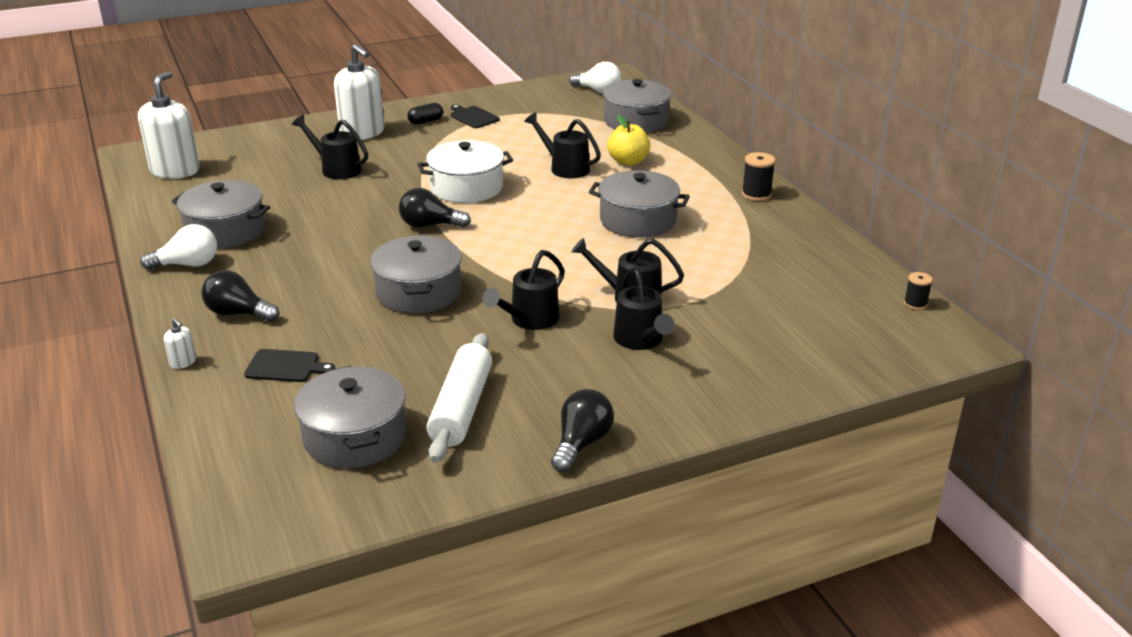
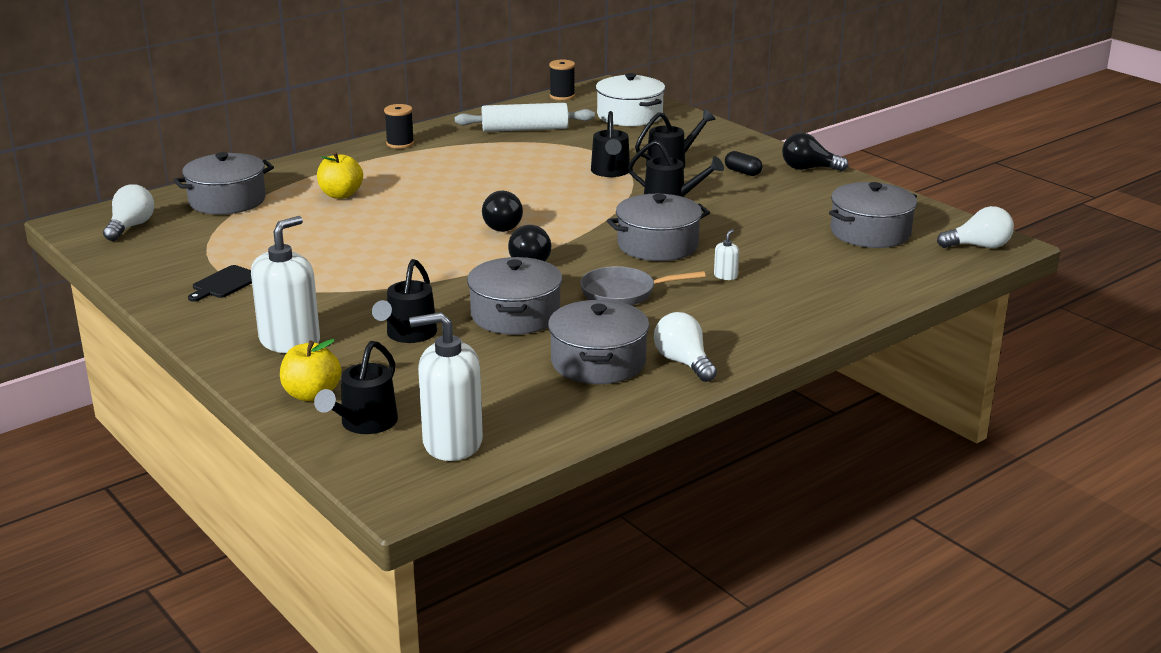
camera: 105 degrees left, 5 degrees down
white soap dispenser [164,318,196,369] -> white soap dispenser moved to [714,229,739,280]
black light bulb [201,270,279,322] -> black light bulb moved to [482,191,523,232]
black cutting board [244,349,335,382] -> none
black capsule [407,103,443,125] -> black capsule moved to [725,151,763,176]
white pot [417,140,513,203] -> white pot moved to [596,73,665,126]
white rolling pin [427,333,492,463] -> white rolling pin moved to [455,103,595,132]
black watering can [524,112,601,178] -> black watering can moved to [314,341,398,434]
grey pot [589,170,690,238] -> grey pot moved to [467,257,562,335]
black spool [904,272,933,310] -> black spool [549,59,575,100], size x1.52
none -> yellow apple [280,339,341,402]
none -> grey pan [580,266,705,306]
none -> white light bulb [937,206,1014,248]

